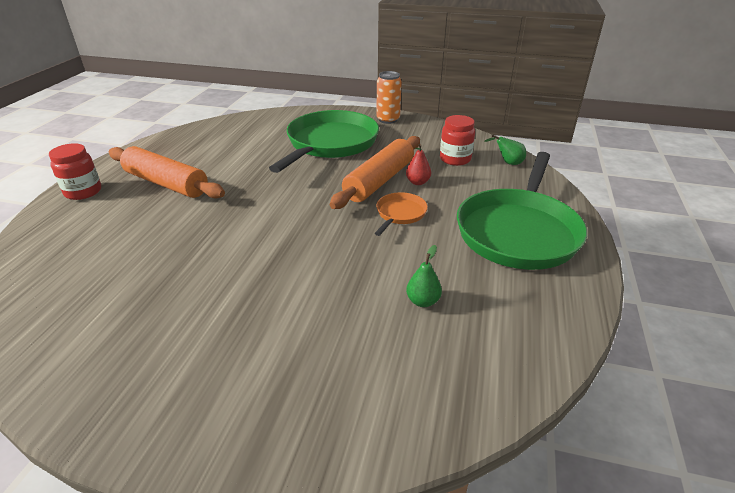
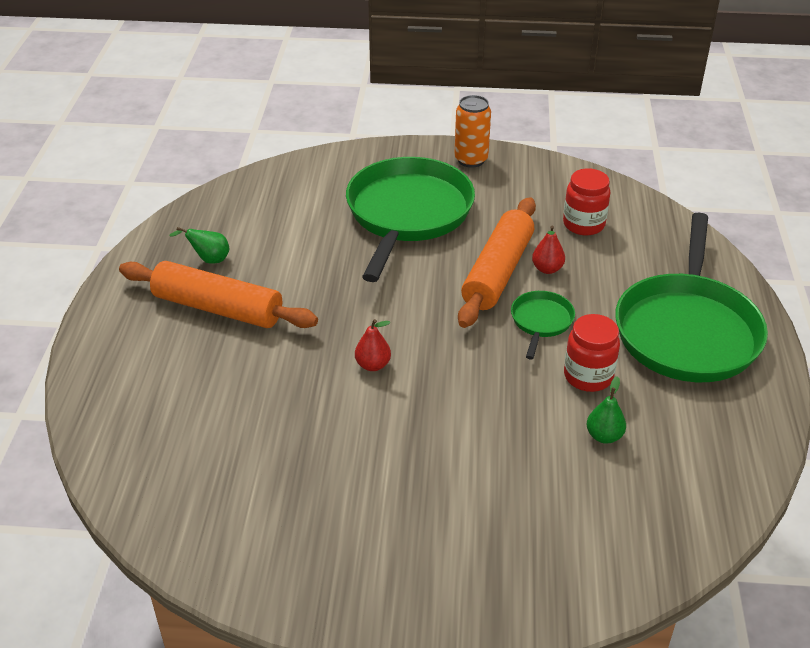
camera: 10 degrees left, 5 degrees up
red jar [49,143,101,200] -> red jar moved to [564,314,620,392]
orange pan [375,192,428,236] -> green pan [511,291,575,360]
green pear [484,135,526,165] -> green pear moved to [169,227,229,264]
none -> red pear [355,319,391,371]

